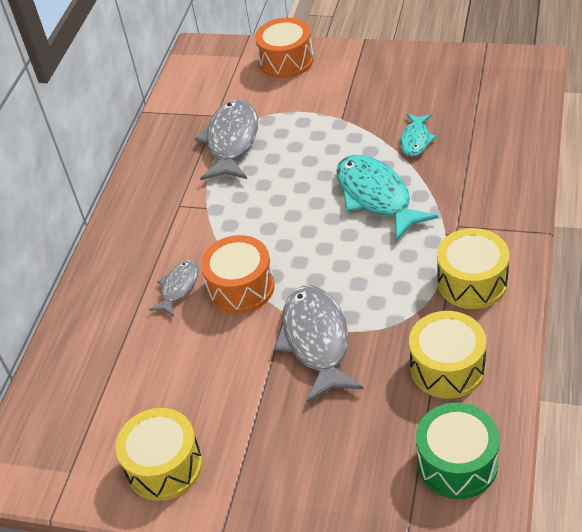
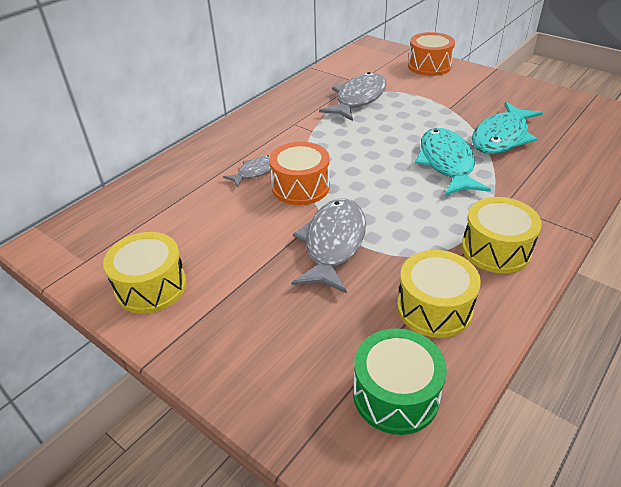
camera: 20 degrees right, 5 degrees down
turquoise fish [400,114,436,157] -> turquoise fish [472,102,543,154], size x1.85

